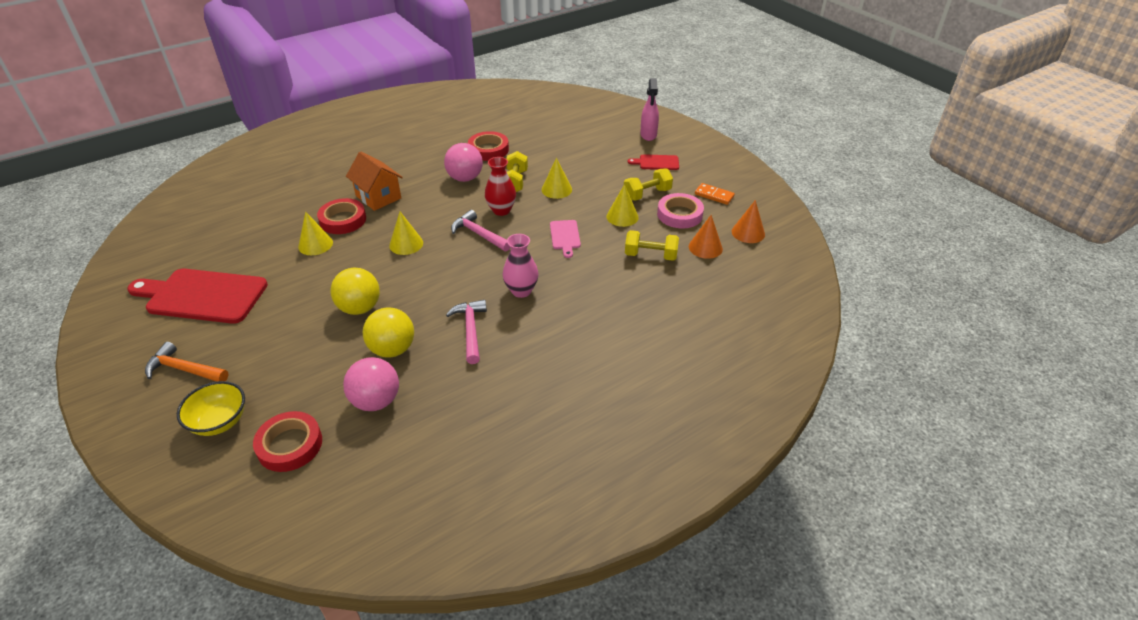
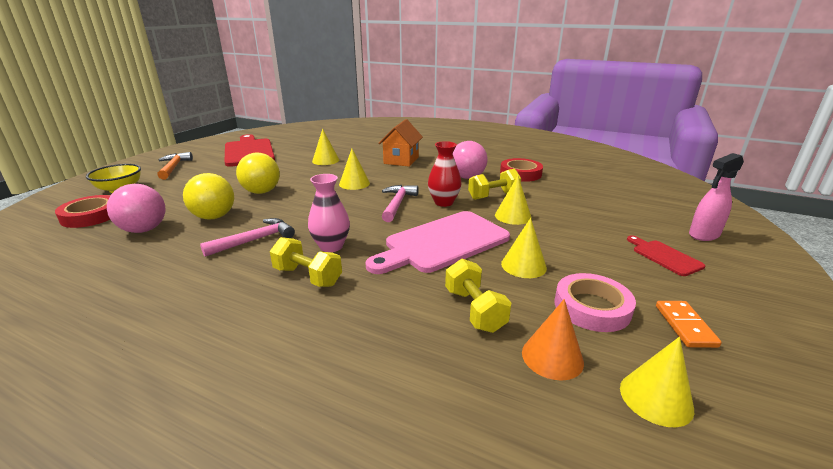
camera: 60 degrees right, 15 degrees down
red tape [317,198,366,234] -> none
pink cutting board [550,220,581,258] -> pink cutting board [366,211,510,274], size x2.11
yellow dumbbell [624,169,673,201] -> yellow dumbbell moved to [270,237,342,287]
orange cone [732,200,765,243] -> yellow cone [620,337,694,427]

